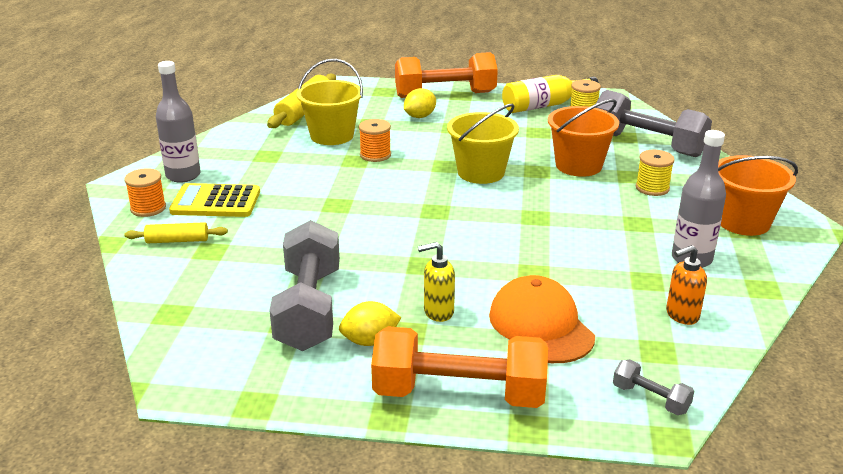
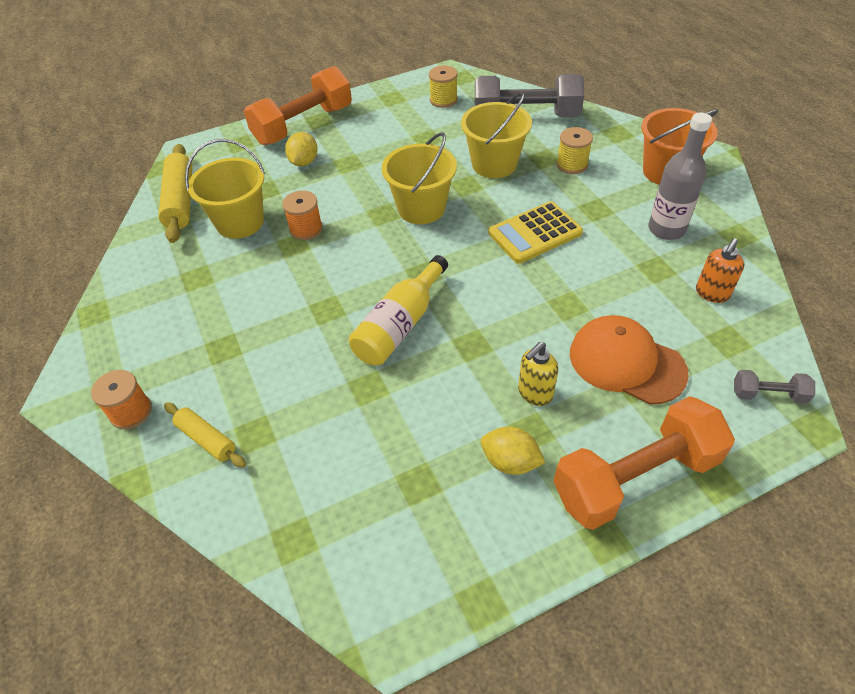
camera: 30 degrees left, 20 degrees up
yellow rolling pin [124,222,228,243] -> yellow rolling pin turned 75 degrees clockwise [164,402,246,468]
grey bottle [156,61,201,183] -> none
yellow calculator [169,183,260,217] -> yellow calculator moved to [488,201,583,263]
grey dumbbell [269,220,340,351] -> none
yellow lemon [339,301,401,346] -> yellow lemon turned 75 degrees clockwise [481,427,546,475]
yellow bottle [502,75,598,113] -> yellow bottle moved to [349,255,448,365]
orange bucket [548,99,619,177] -> yellow bucket [461,92,532,178]

